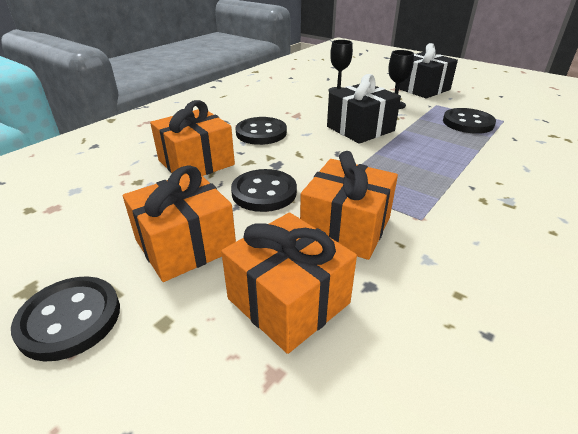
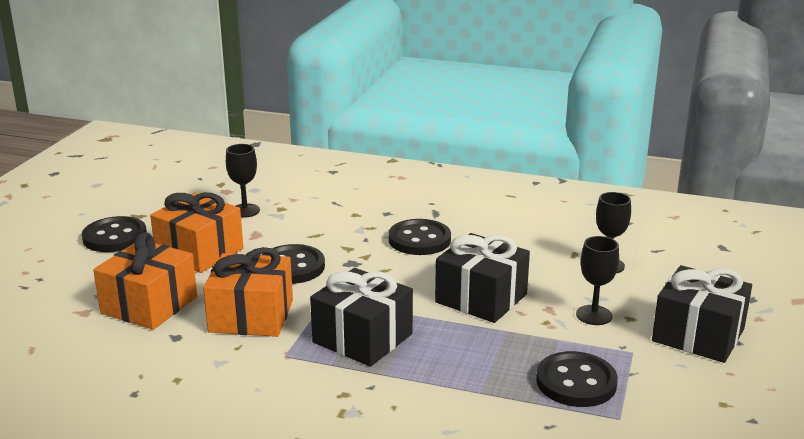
camera: 70 degrees right, 10 degrees down
orange gift [150,100,235,176] -> none
none -> black goblet [226,144,260,218]
none -> black gift [310,268,413,367]

